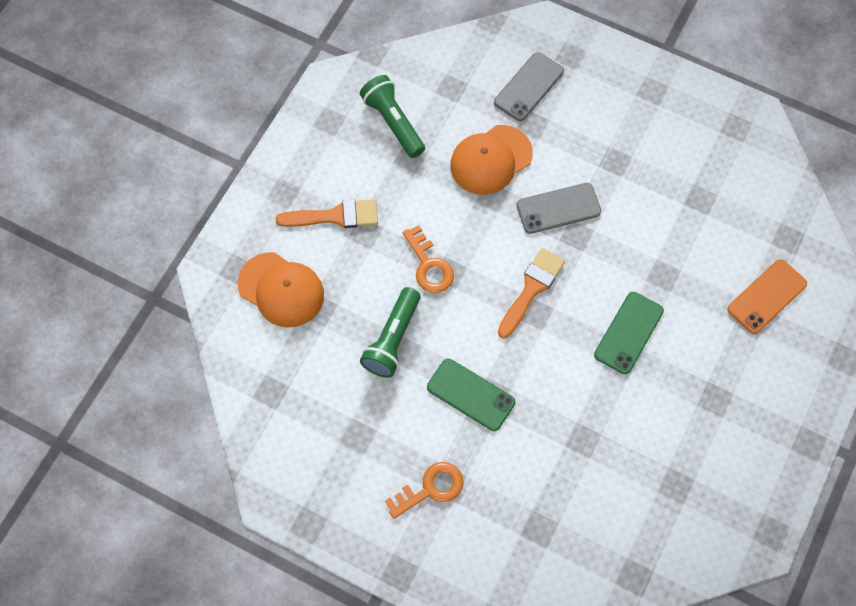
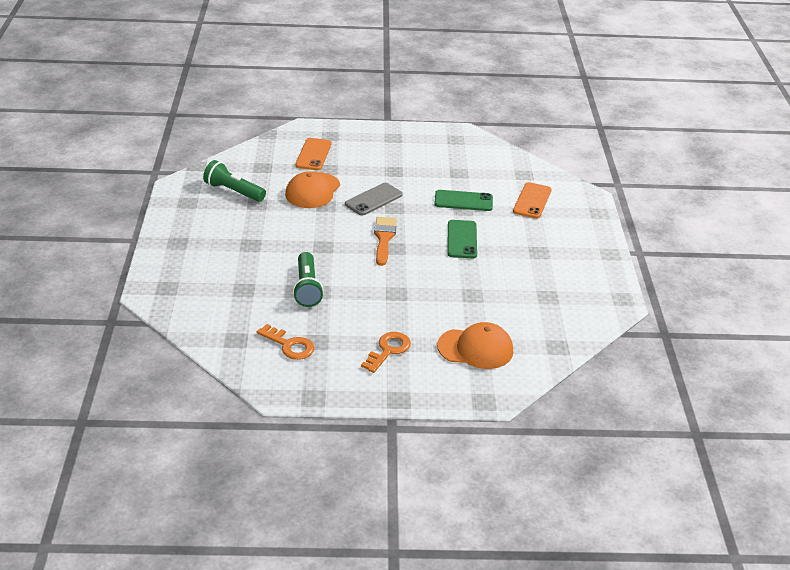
camera: 30 degrees left, 30 degrees down
orange cap [238,252,324,327] -> orange cap moved to [437,322,513,369]
orange brush [276,199,378,228] -> none
orange key [402,225,454,293] -> orange key moved to [257,324,314,360]
green phone [427,359,515,431] -> green phone moved to [434,190,493,211]
grey phone [494,52,564,121] -> orange phone [295,138,331,170]

